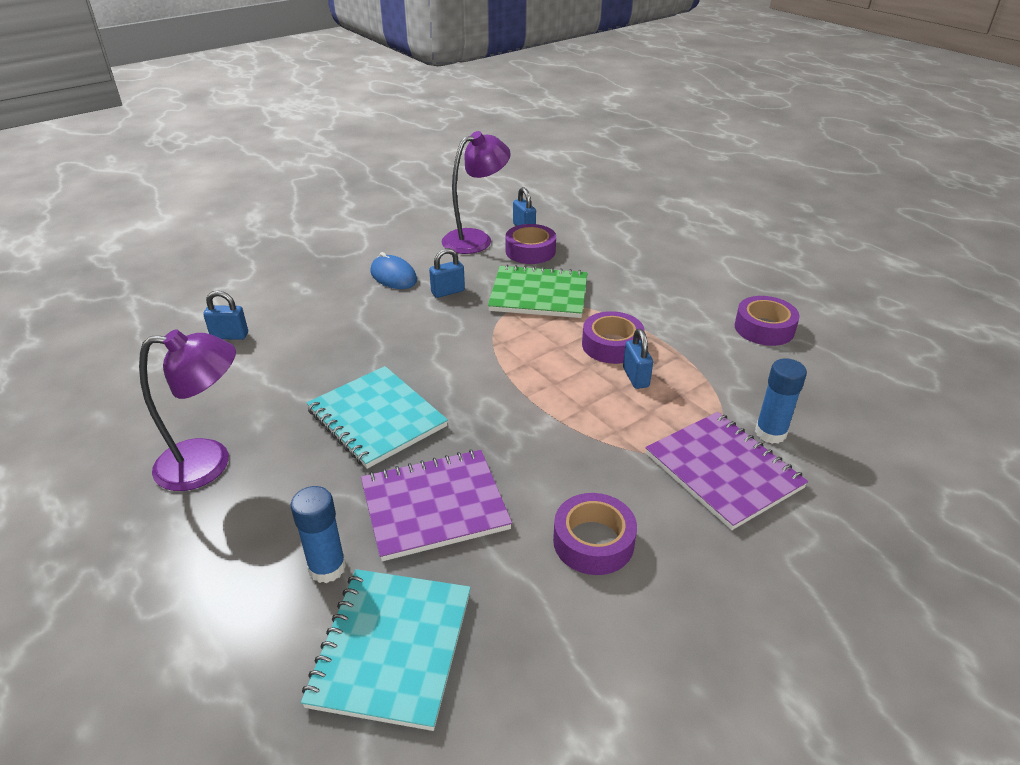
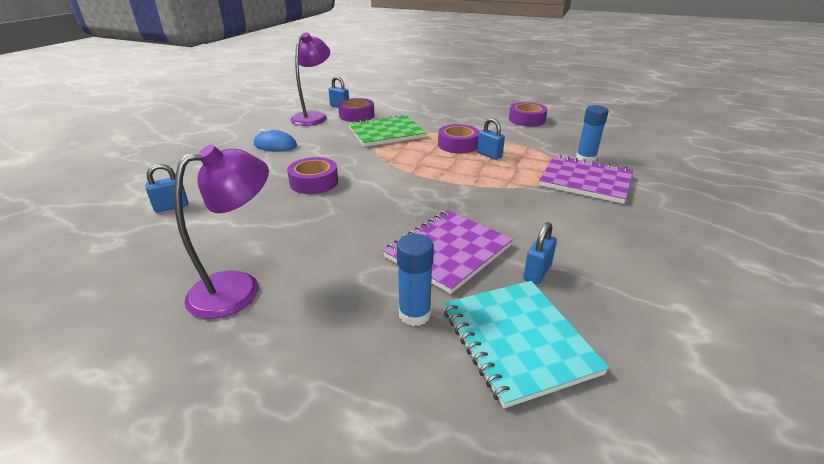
camera: 30 degrees left, 5 degrees down
turquoise notebook [306,366,448,469] -> none
blue padlock [429,248,465,298] -> blue padlock moved to [523,222,557,284]
purple tape [553,493,637,575] -> purple tape moved to [287,157,338,194]

